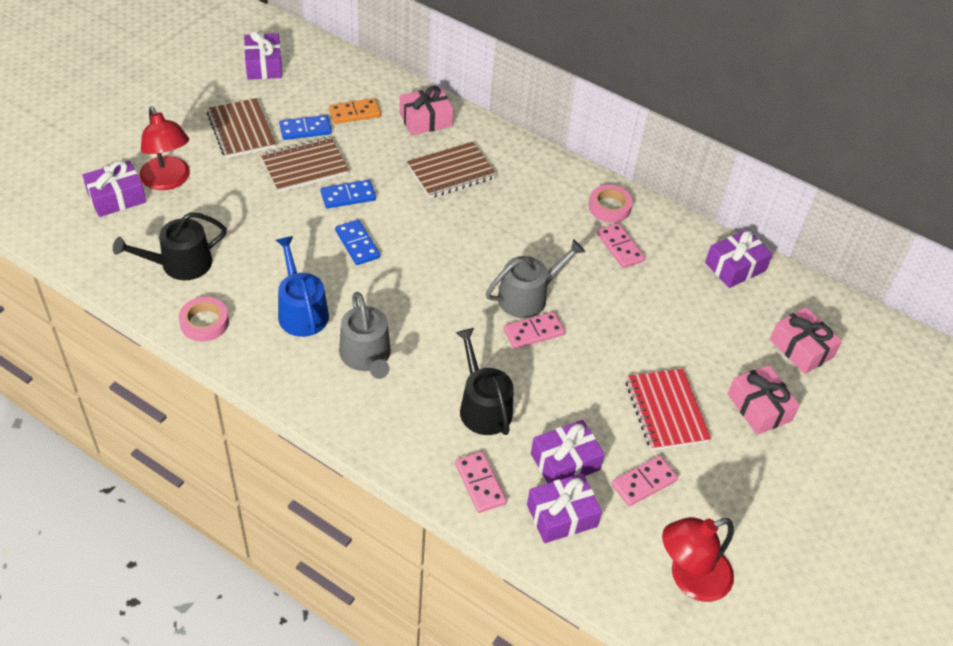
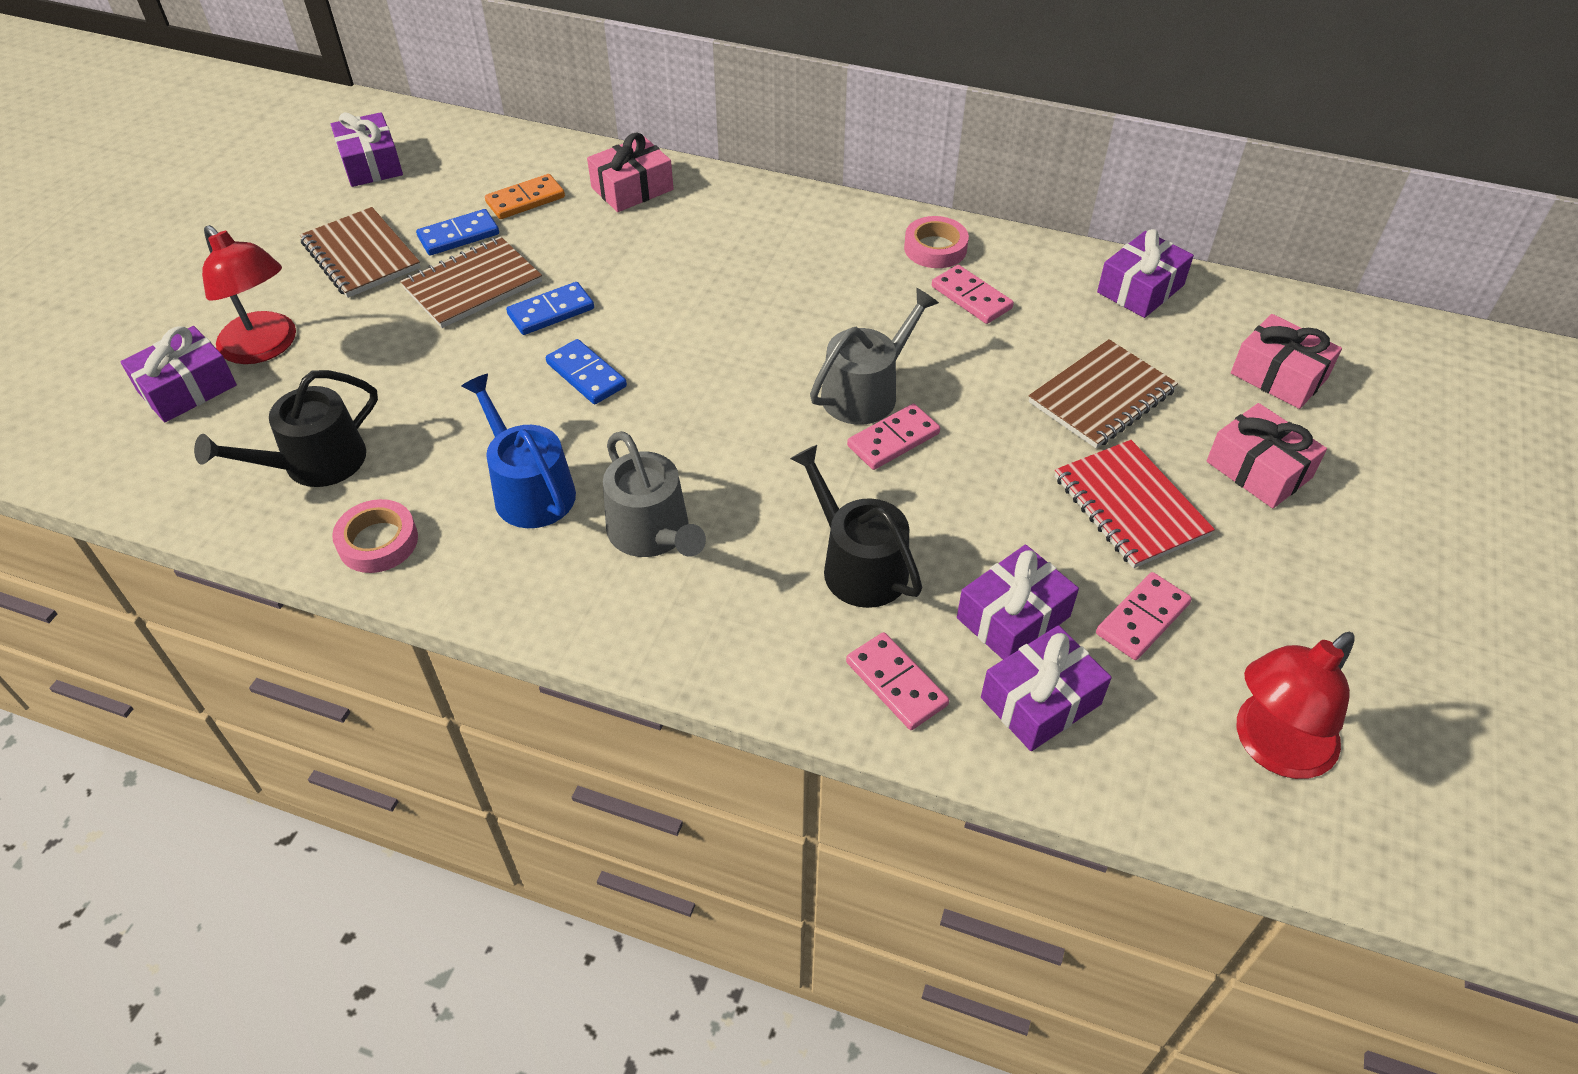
camera: 10 degrees left, 0 degrees up
brown notebook [407,142,496,198] -> brown notebook moved to [1029,339,1178,448]

